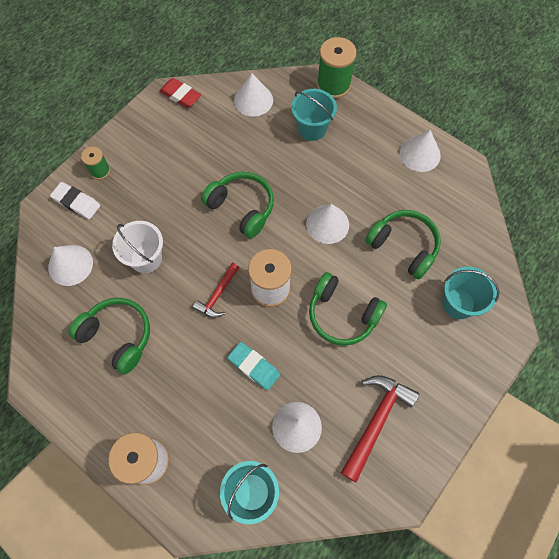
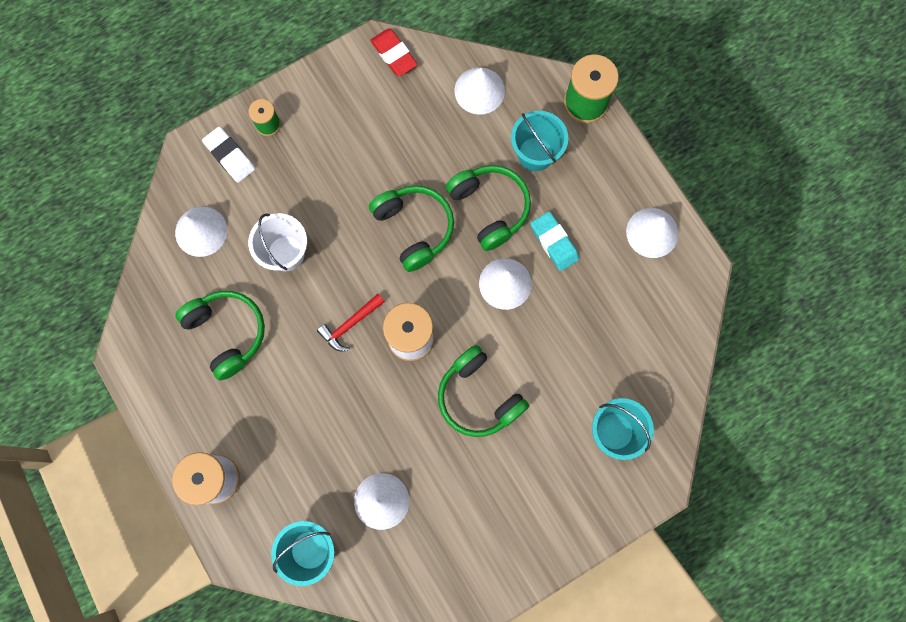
camera: 20 degrees right, 10 degrees up
turquoise eraser [228,342,280,390] -> turquoise eraser moved to [531,212,579,271]
red hammer [341,375,419,482] -> none
green headphones [365,210,441,279] -> green headphones moved to [446,165,531,251]

